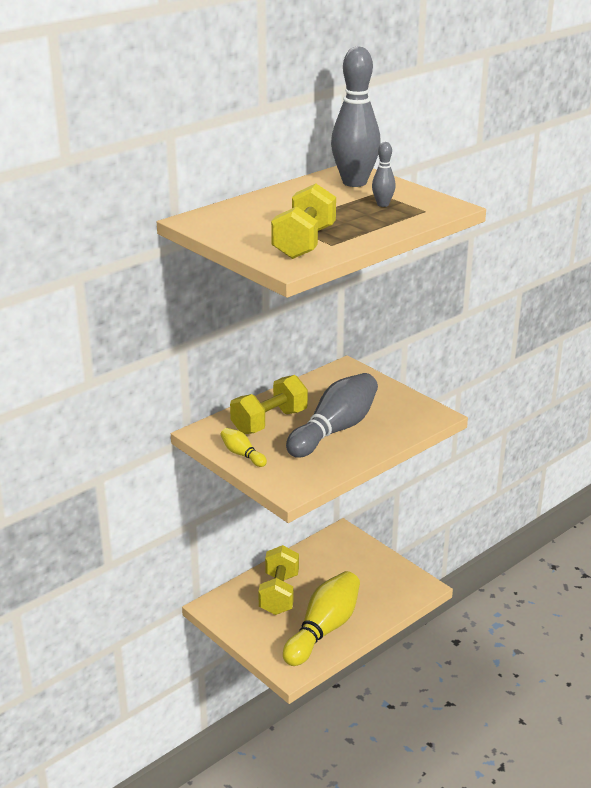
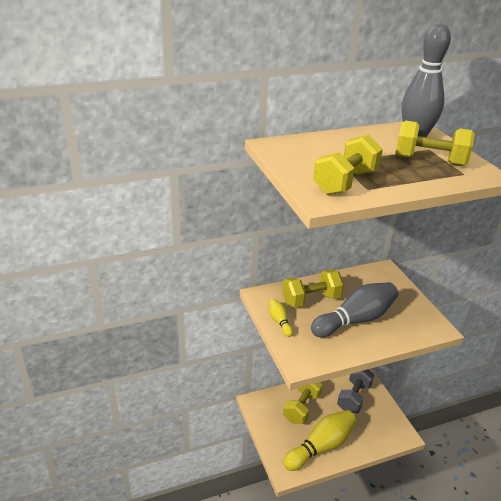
camera: 20 degrees right, 5 degrees up
grey bowling pin [372,142,396,207] -> yellow dumbbell [395,121,475,166]
none -> grey dumbbell [337,369,374,413]

